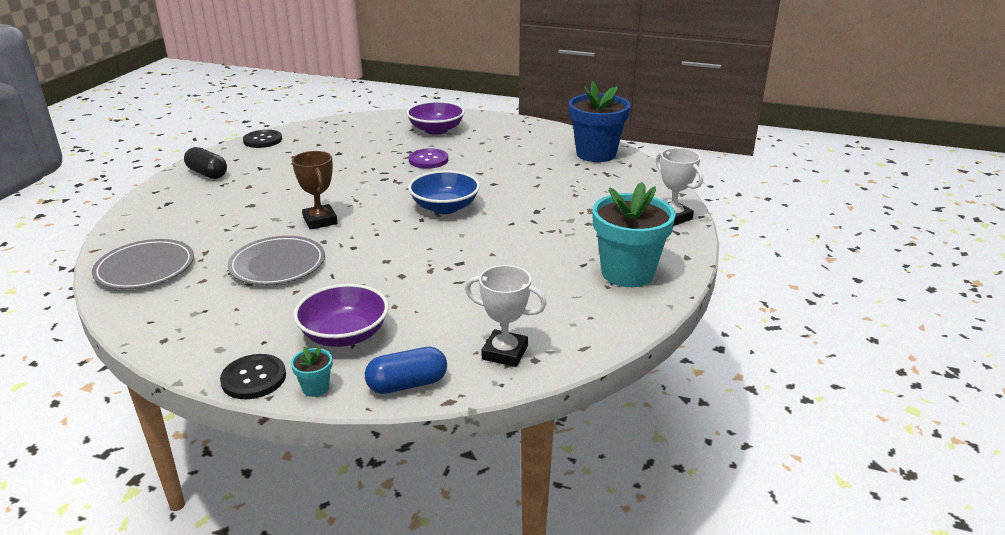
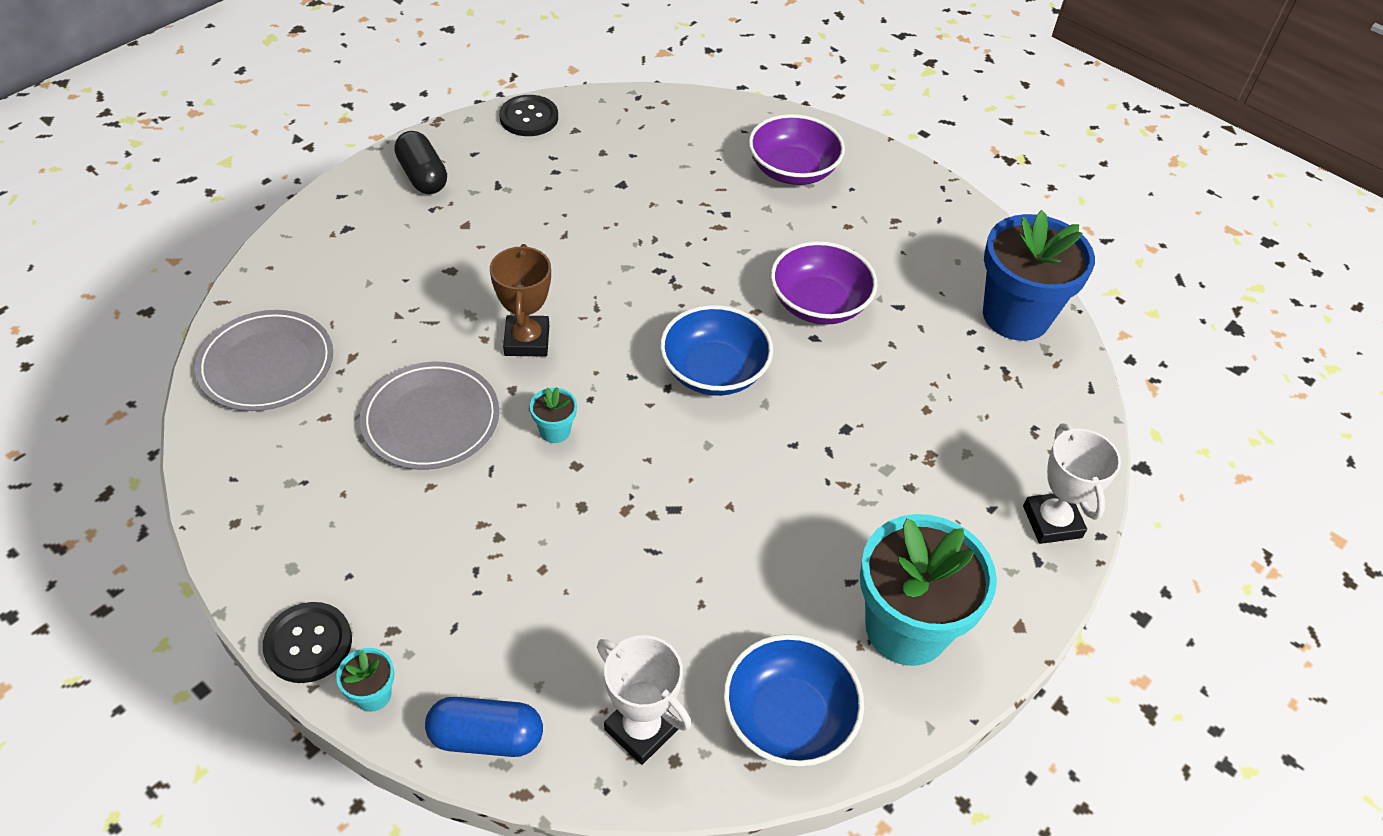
camera: 20 degrees right, 20 degrees up
purple bowl [293,284,389,347] -> purple bowl moved to [771,241,878,325]
purple button [409,148,448,169] -> none
none -> turquoise flower pot [530,387,577,443]
none -> blue bowl [723,634,864,767]

